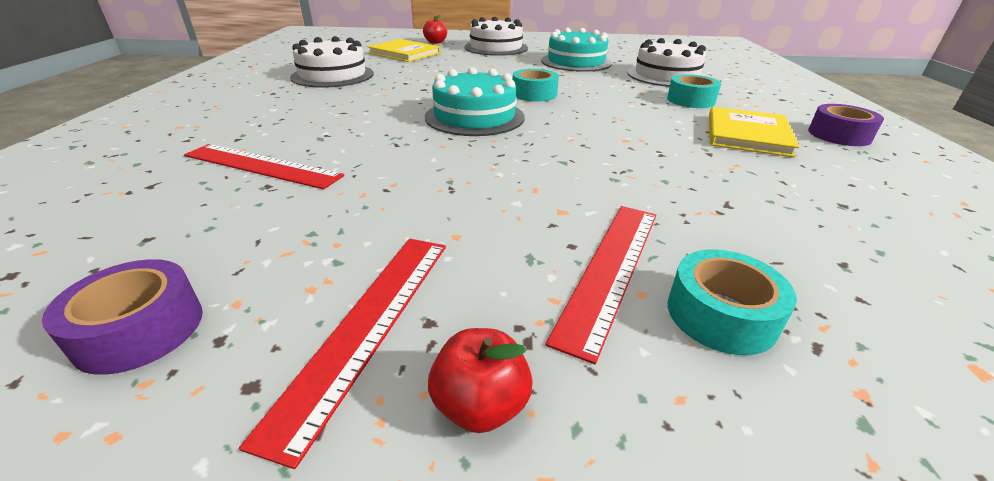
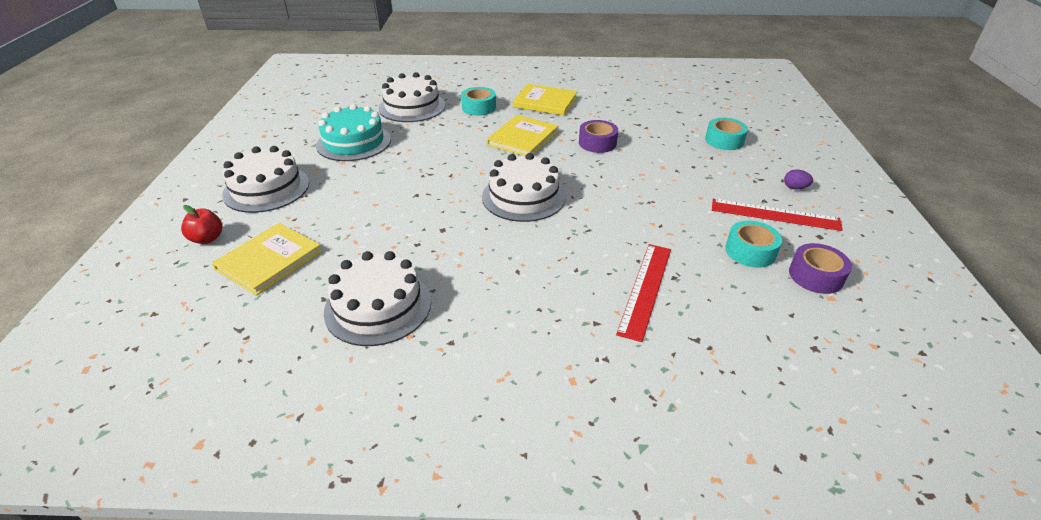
camera: 90 degrees left, 5 degrees up
turquoise cake [425,67,525,136] -> white cake [482,153,566,222]
red apple [428,328,533,433] -> purple egg [784,170,813,189]
turquoise tape [513,69,559,102] -> turquoise tape moved to [725,221,782,268]
red ruler [545,206,656,364] -> none
purple tape [808,104,884,146] -> purple tape moved to [579,120,618,153]
none -> yellow book [487,115,558,156]

